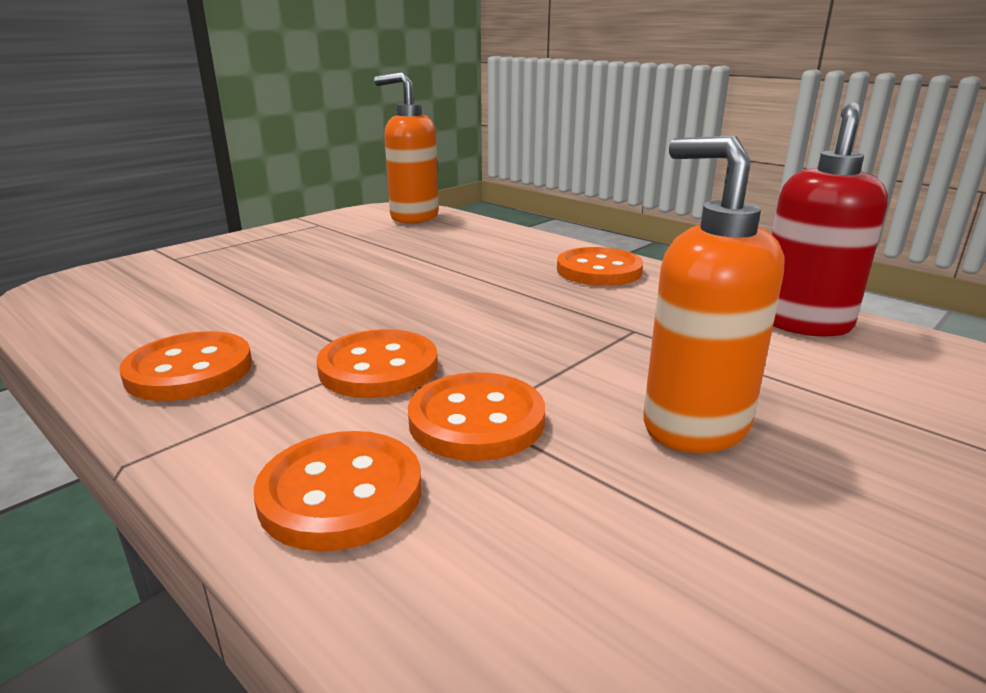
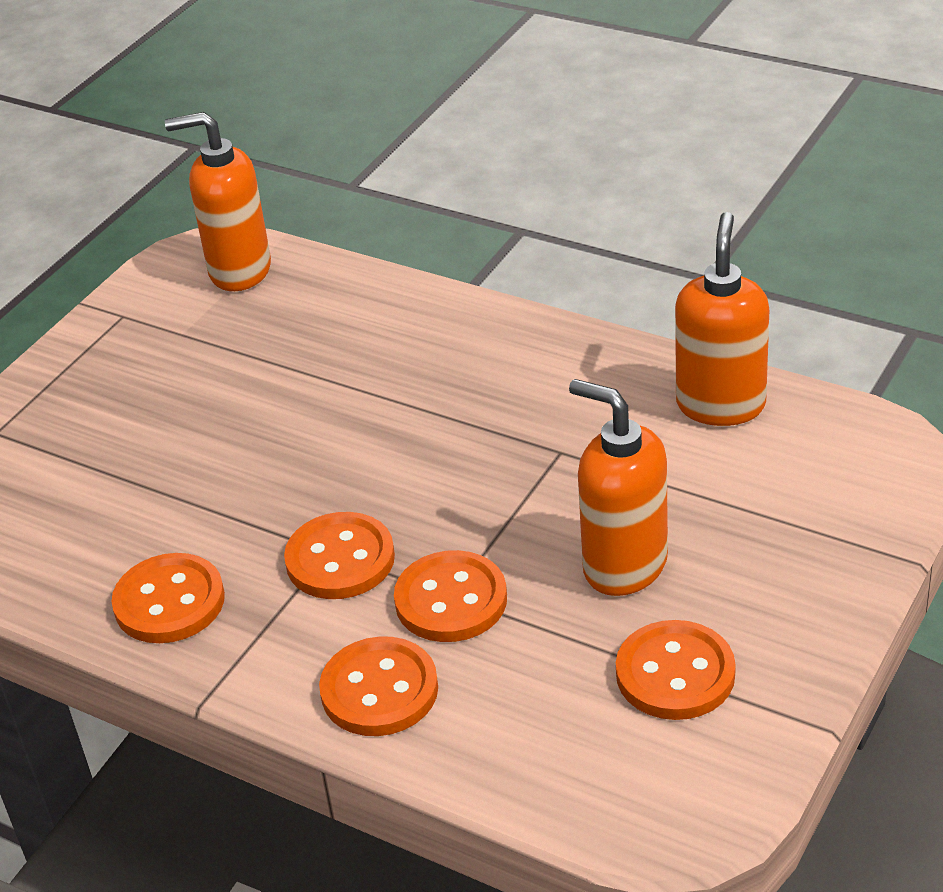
camera: 10 degrees left, 15 degrees up
orange button [557,247,643,286] -> orange button moved to [616,620,736,720]
red soap dispenser [772,102,888,337] -> orange soap dispenser [675,212,769,426]

